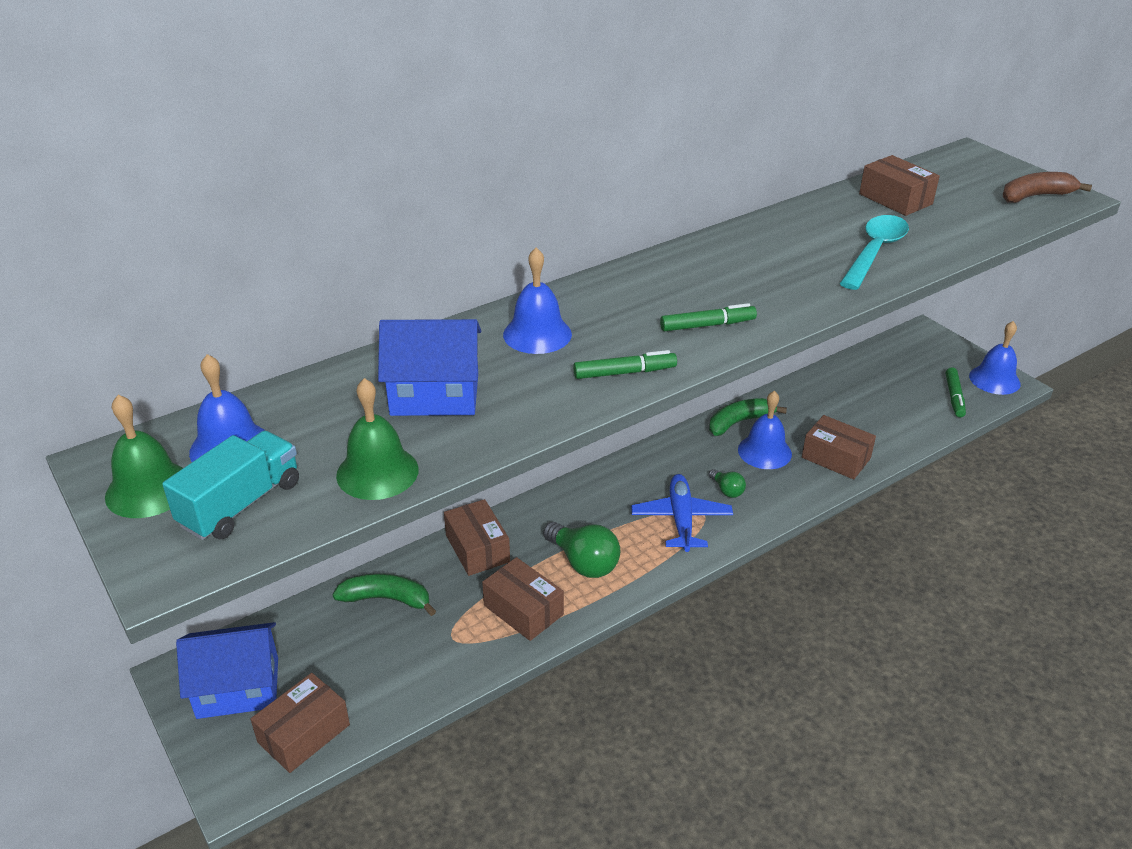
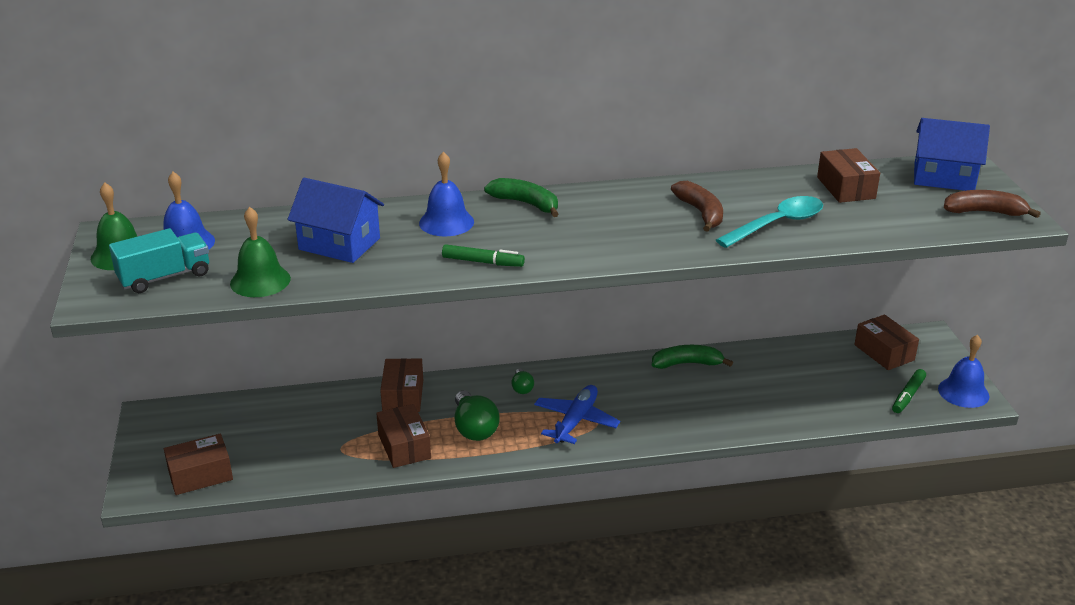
camera: 25 degrees right, 5 degrees down
blue house [176,622,278,719] -> blue house moved to [914,118,990,191]
green banana [333,573,436,616] -> green banana moved to [484,178,558,217]
green marker [660,303,757,331] -> none
green light bulb [709,469,746,498] -> green light bulb moved to [511,368,534,394]
blue bell [738,391,792,469] -> none
brown box [802,415,876,480] -> brown box moved to [854,314,919,370]
none -> brown banana [671,181,723,232]

